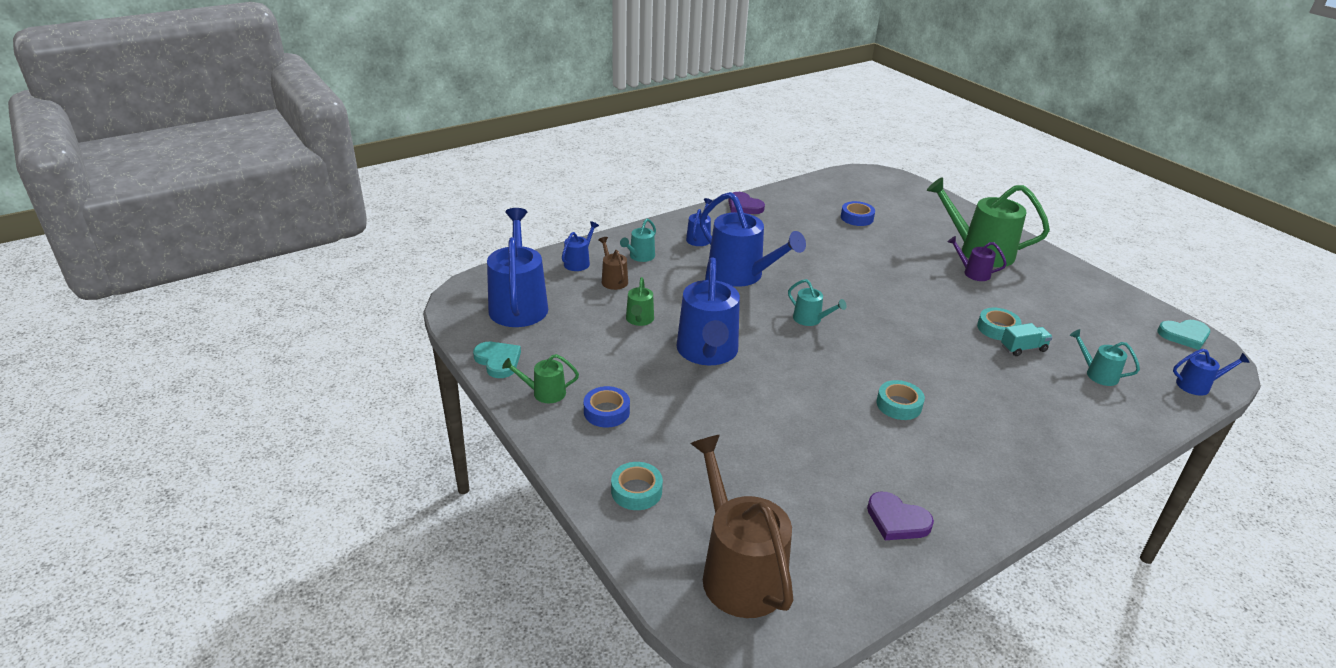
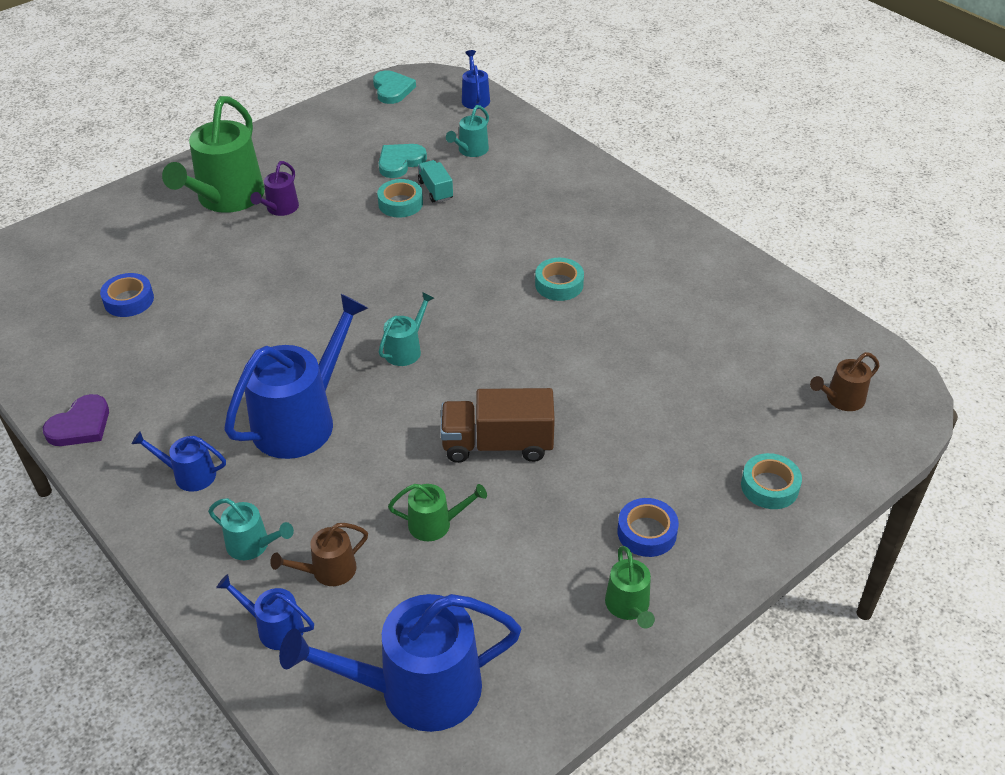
camera: 95 degrees left, 10 degrees up
turquoise heart [473,342,521,378] -> turquoise heart moved to [379,144,427,178]
blue watering can [676,257,740,365] -> brown truck [441,388,555,463]
brown watering can [690,435,793,618] -> brown watering can [810,352,880,411], size x0.48
purple heart [867,492,934,540] -> none

